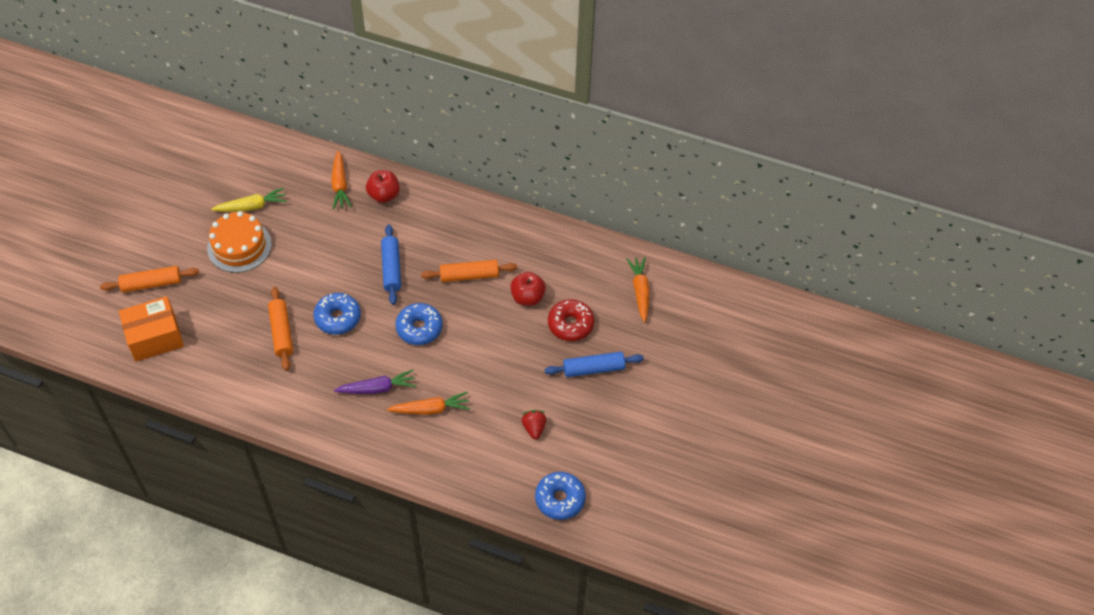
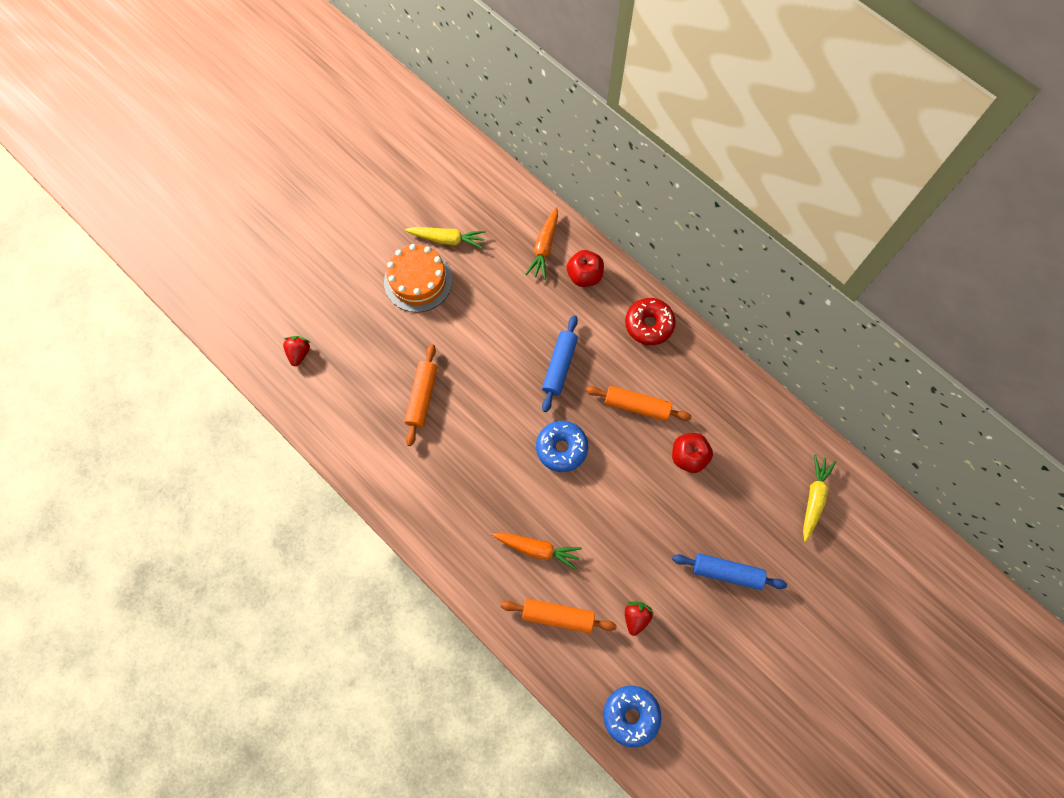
camera: 25 degrees right, 15 degrees up
orange rolling pin [100,266,199,293] -> orange rolling pin moved to [501,599,617,633]
orange box [119,296,184,361] -> red strawberry [283,336,311,367]
blue donut [313,293,361,335] -> none
purple carrot [334,370,416,394] -> none
red donut [548,299,594,341] -> red donut moved to [625,298,676,345]
orange carrot [627,257,650,322] -> yellow carrot [803,454,836,542]

